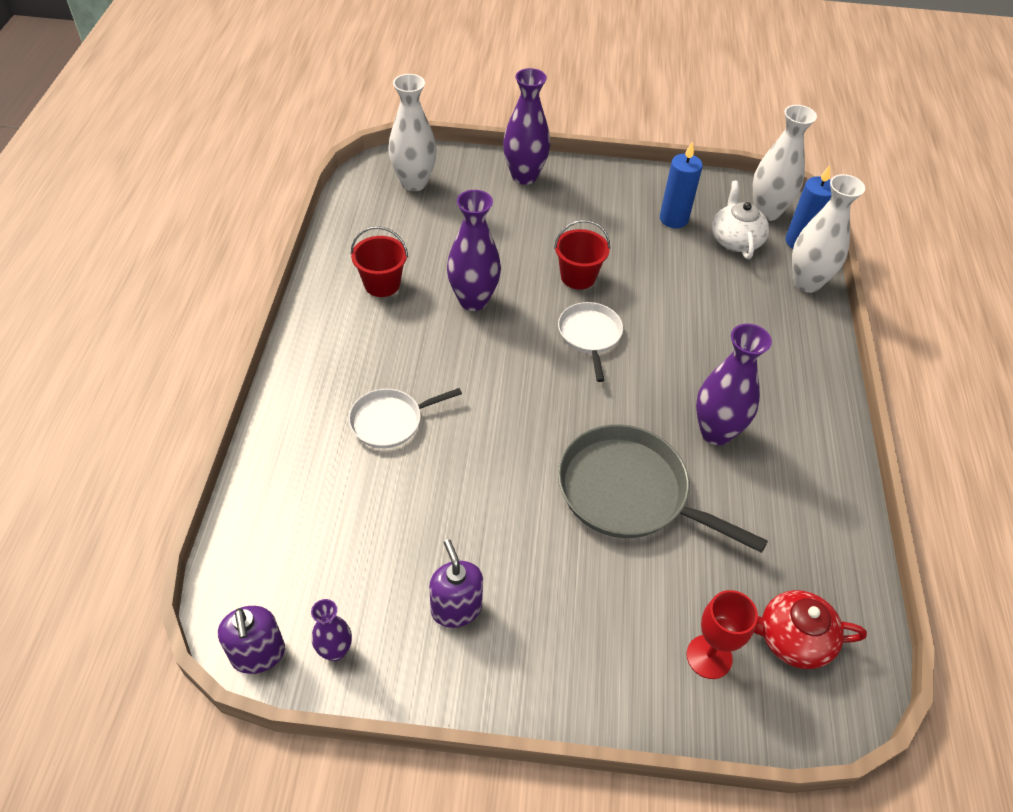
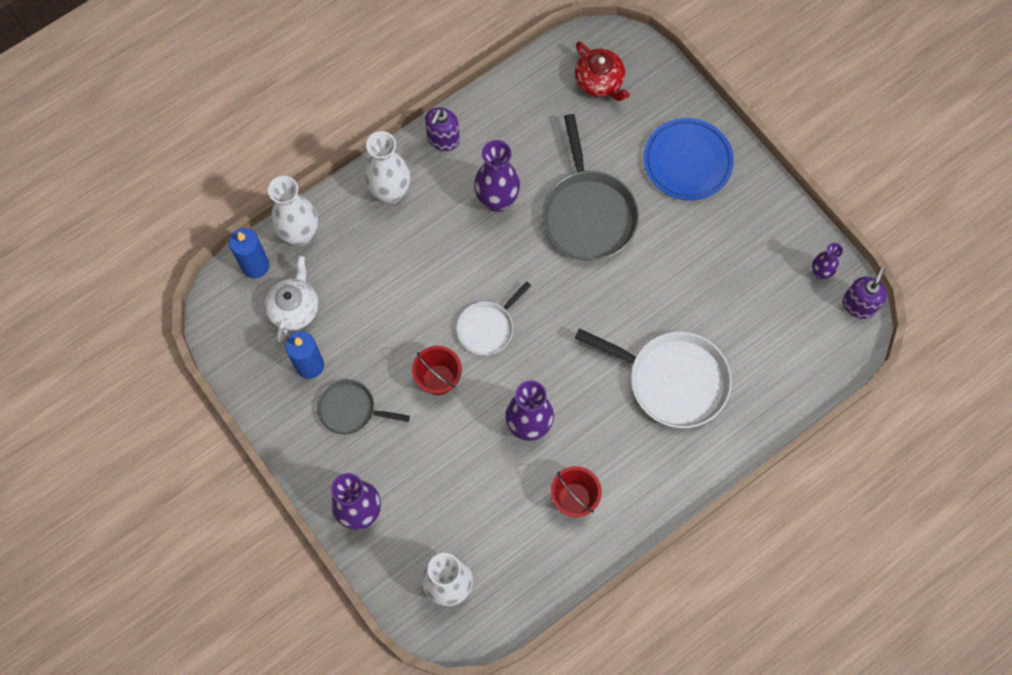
camera: 130 degrees left, 20 degrees up
white pan [349,388,462,448] -> white pan [575,328,732,428], size x1.75
purple soap dispenser [429,539,483,628] -> purple soap dispenser moved to [425,107,460,151]
red goblet [687,590,758,679] -> none
white teapot [712,181,770,259] -> white teapot turned 150 degrees clockwise [265,255,318,342]
white vase [752,105,817,221] -> white vase moved to [365,131,410,204]
none -> grey pan [317,379,410,435]
none -> blue plate [644,118,734,200]

